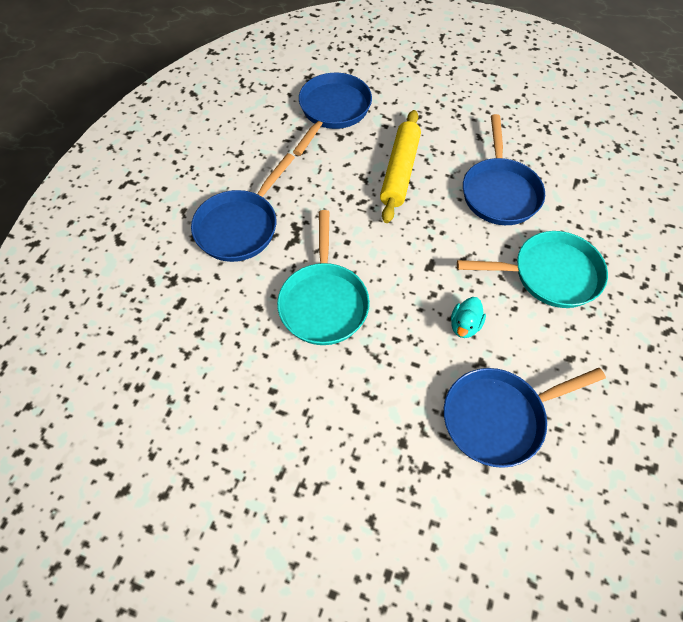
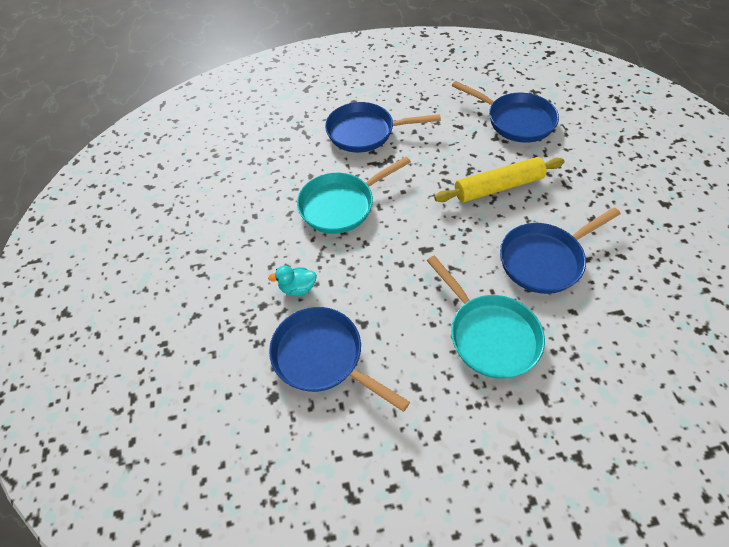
camera: 60 degrees right, 5 degrees down
blue pan [293,73,372,156] -> blue pan turned 45 degrees clockwise [452,81,559,143]
turquoise duck [451,297,486,338] -> turquoise duck moved to [268,266,317,296]

